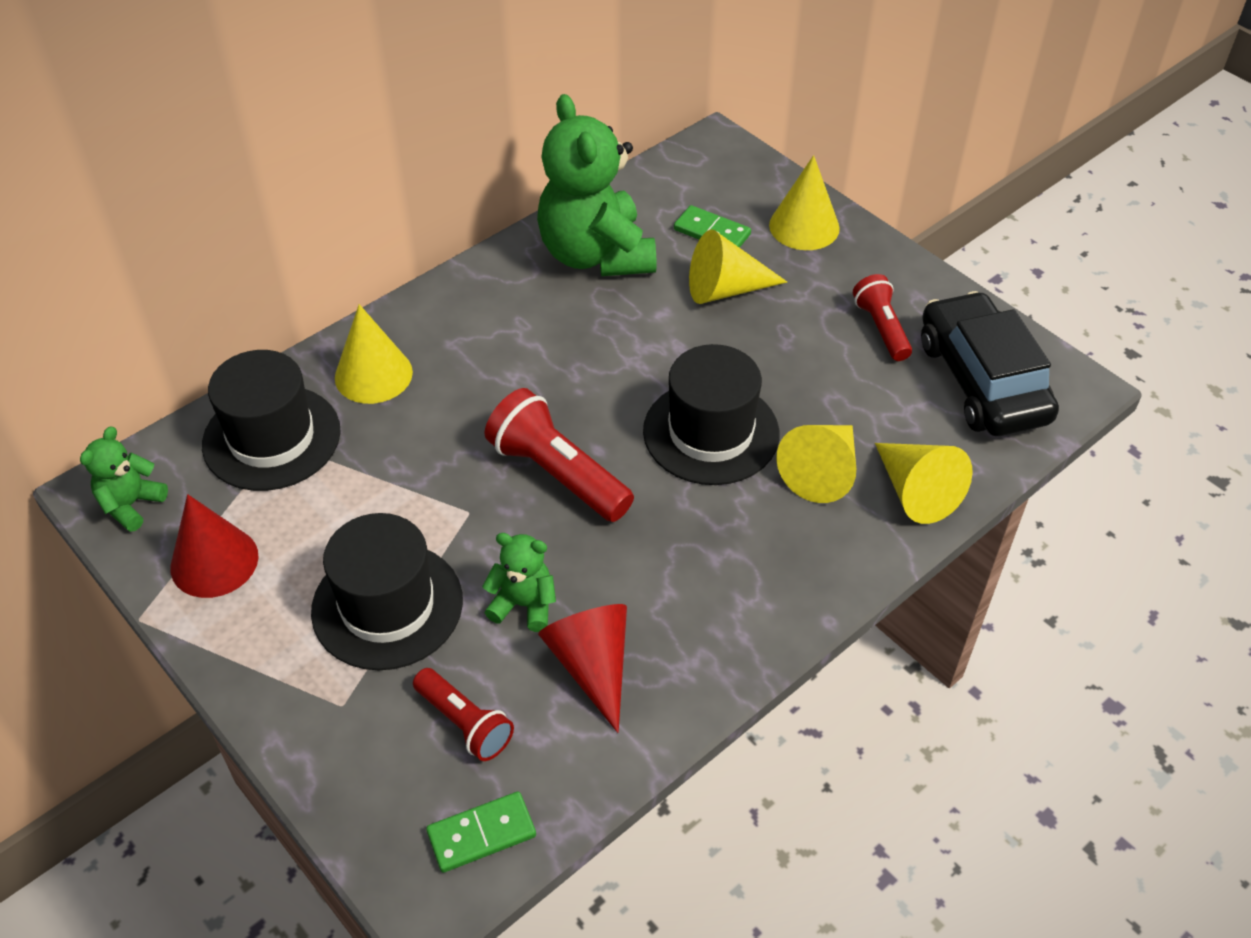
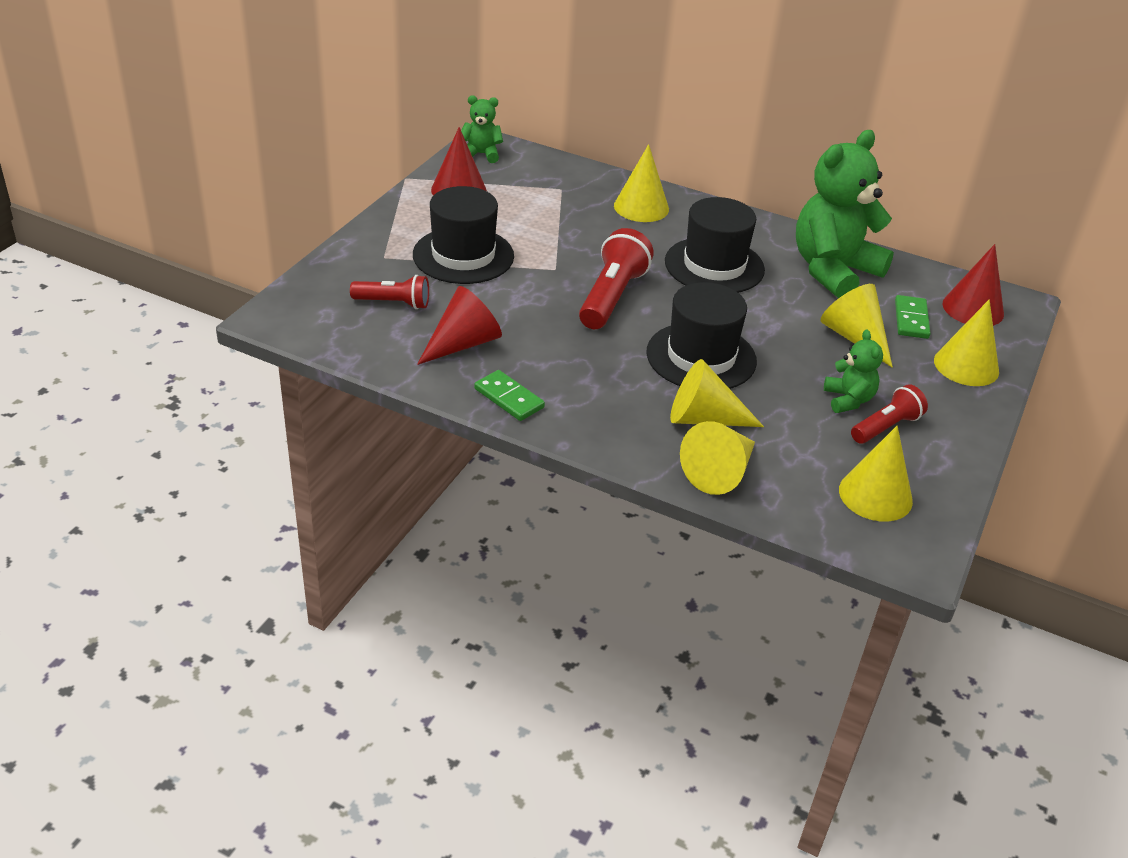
camera: 65 degrees right, 10 degrees down
black hat [202,350,341,491] -> black hat moved to [665,197,765,293]
red flashlight [413,668,514,761] -> red flashlight turned 105 degrees counterclockwise [350,275,429,309]
green domino [426,792,536,873] -> green domino moved to [474,370,545,421]
green teddy bear [482,533,556,632] -> green teddy bear moved to [824,330,883,413]
black car [921,291,1059,436] -> yellow cone [839,426,913,522]
none -> red cone [942,244,1004,326]

